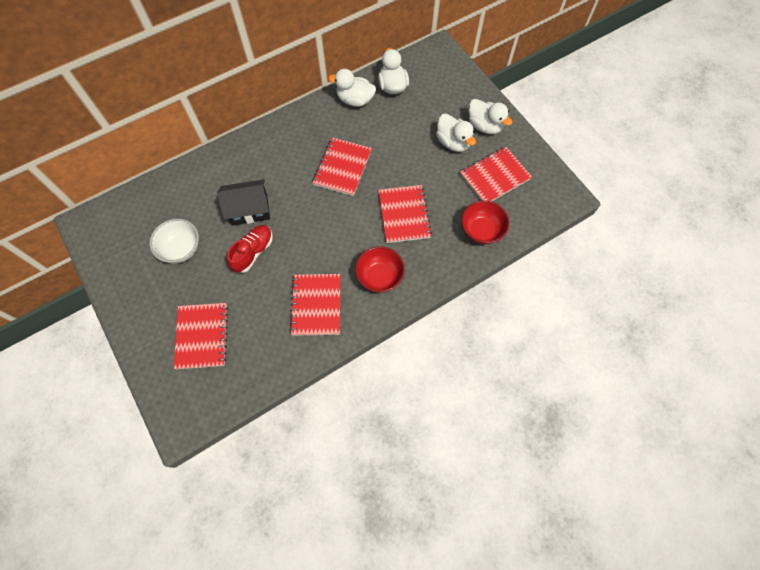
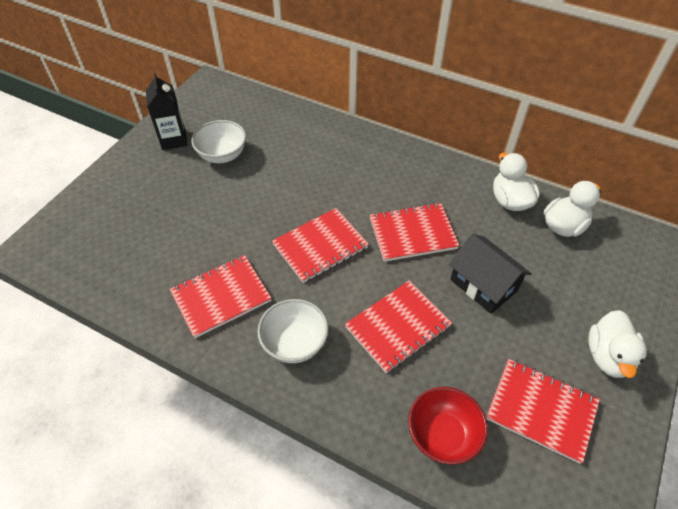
camera: 60 degrees right, 15 degrees down
red notebook [174,303,228,369] -> red notebook moved to [272,208,369,283]
black house [217,179,270,226] -> black house moved to [449,234,532,314]
red shoe [227,225,273,273] -> none
red bowl [355,246,405,293] -> white bowl [257,299,328,363]
white duck [436,114,476,152] -> none
none -> black carton [146,73,188,150]

